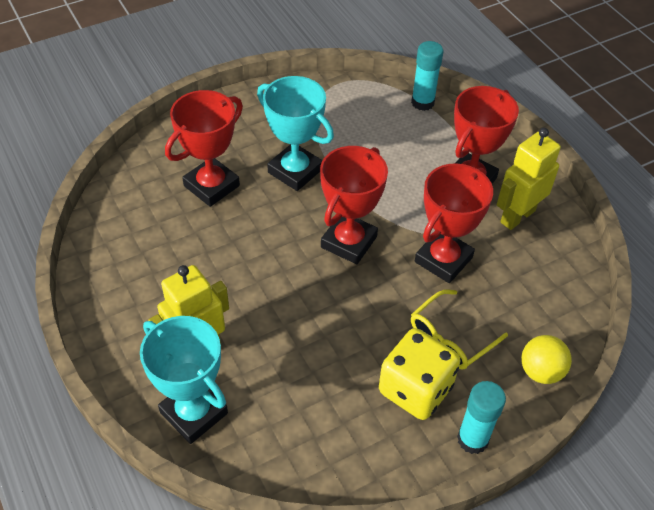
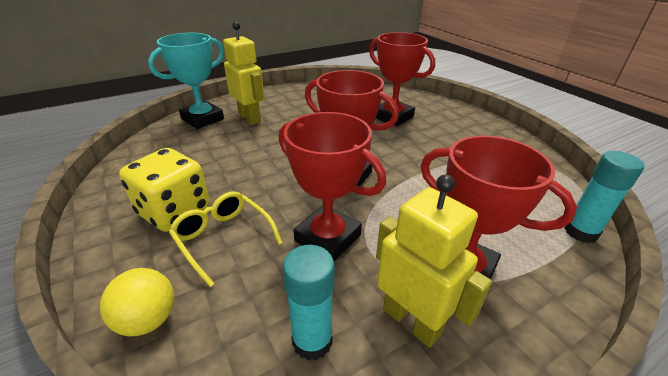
camera: 90 degrees right, 15 degrees down
turquoise trophy [257,76,334,191] -> none
turquoise glue stick [457,381,506,454] -> turquoise glue stick moved to [283,245,335,361]

